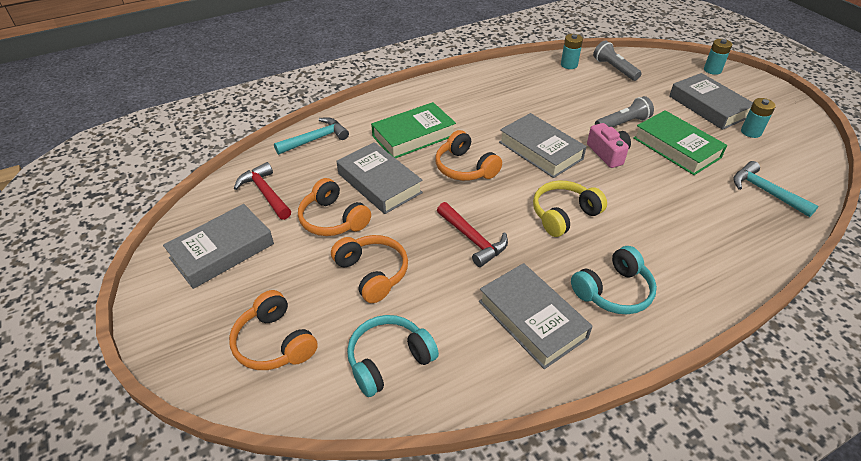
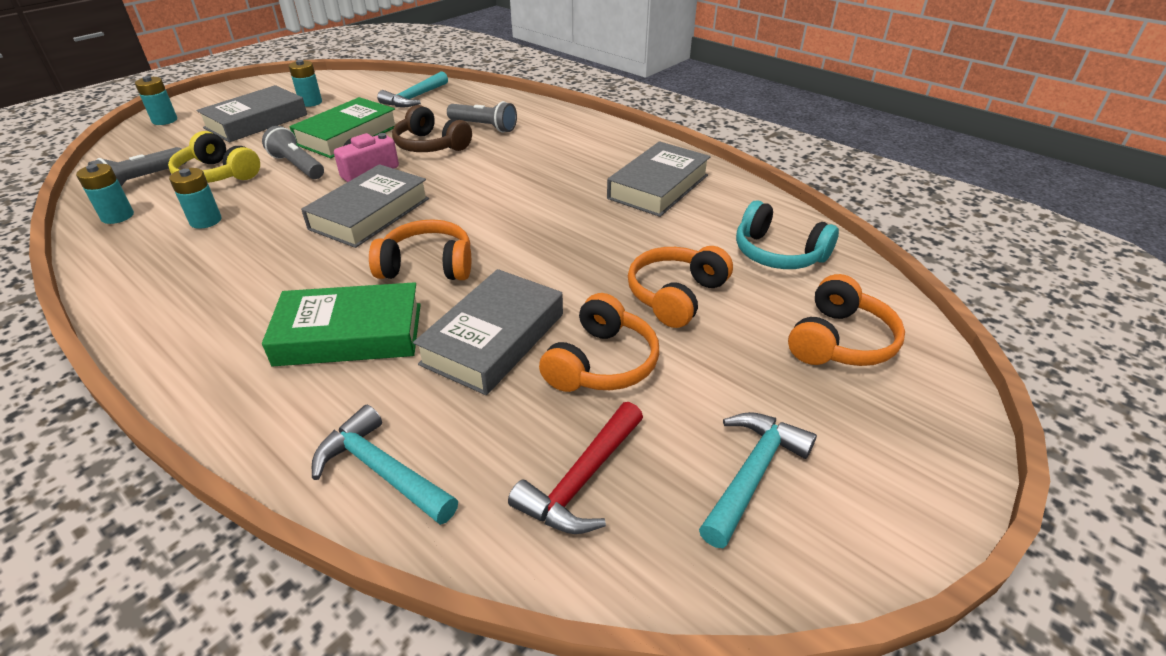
camera: 110 degrees left, 5 degrees down
grey book [163,204,274,289] -> turquoise hammer [699,412,817,548]
green book [371,102,456,159] -> green book turned 45 degrees counterclockwise [262,282,421,366]
orange headphones [435,130,502,181] -> orange headphones turned 120 degrees counterclockwise [369,219,471,280]
red hammer [437,202,508,267] -> none
yellow headphones [533,181,607,237] -> yellow headphones moved to [168,131,260,183]
turquoise headphones [571,246,657,314] -> none
none -> turquoise battery [169,168,222,229]
none -> brown headphones [392,105,472,152]
none -> grey flashlight [447,101,517,133]

